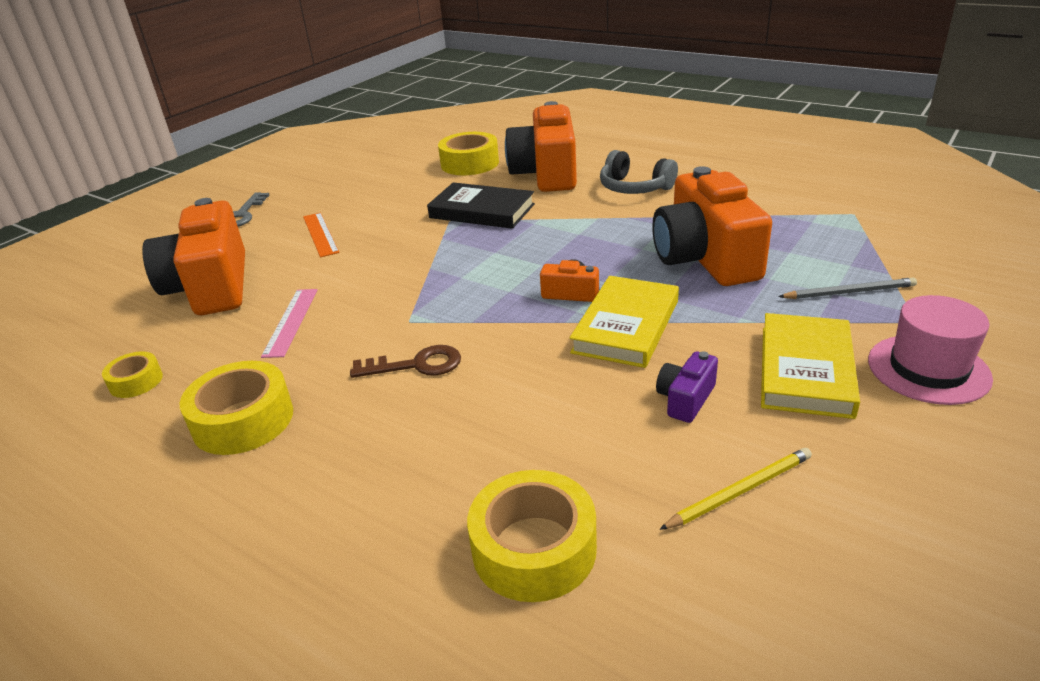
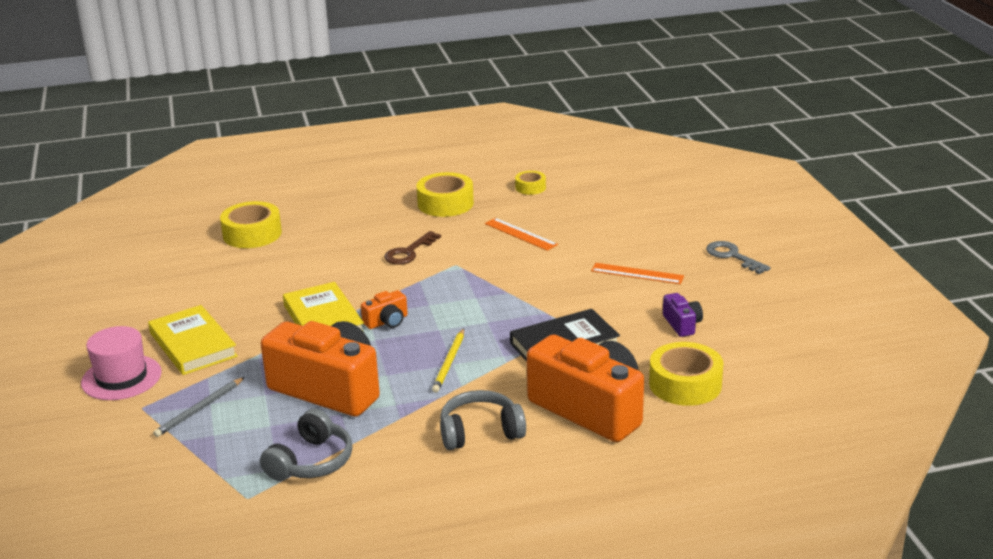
camera: 130 degrees right, 5 degrees down
orange camera [142,198,245,315] -> none
pink ruler [261,289,318,358] -> orange ruler [485,218,558,251]
purple camera [656,351,718,423] -> purple camera moved to [663,293,703,337]
yellow pencil [659,448,812,530] -> yellow pencil moved to [432,329,464,393]
none -> grey headphones [260,409,352,481]

